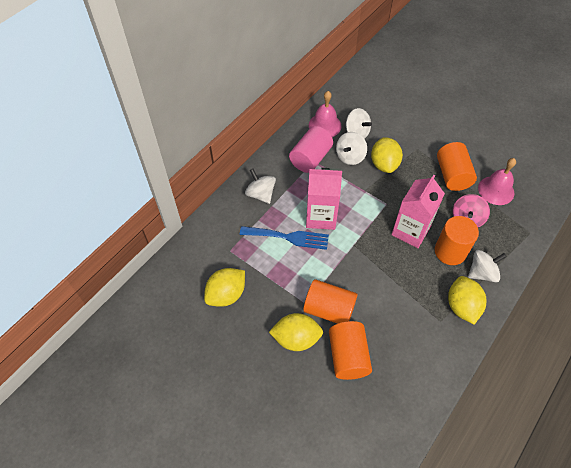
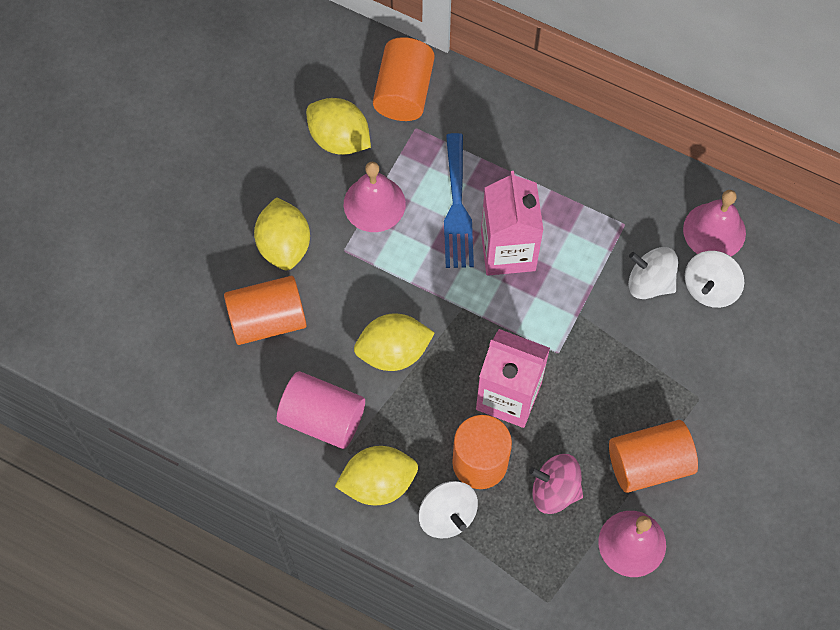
camera: 80 degrees right, 10 degrees up
white spinning top [245,169,276,204] -> none
pink cylinder [289,126,333,173] -> pink cylinder moved to [277,371,365,449]
orange cylinder [303,279,357,324] -> orange cylinder moved to [373,37,435,121]
yellow lemon [371,137,403,173] -> yellow lemon moved to [354,314,435,371]
none -> pink bell [344,162,406,232]

